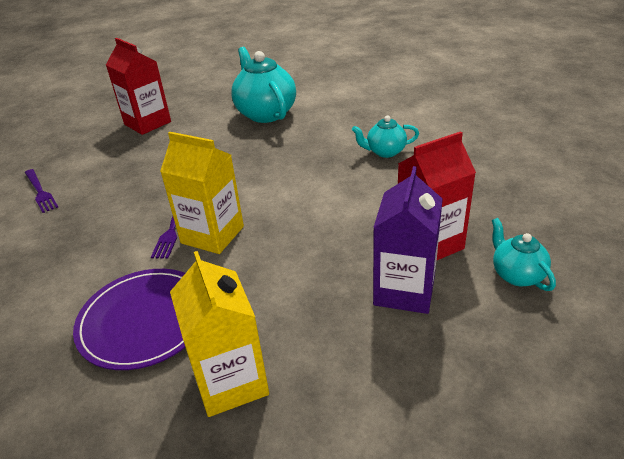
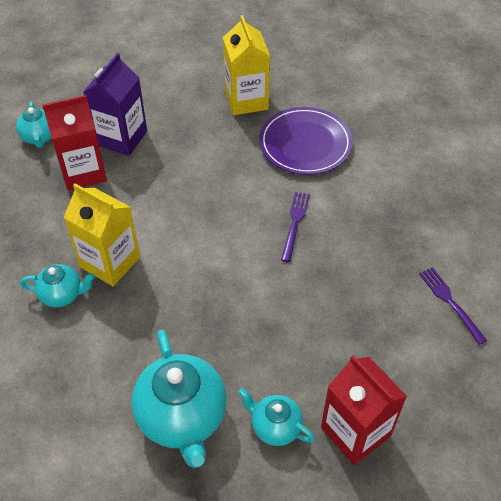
camera: 175 degrees left, 15 degrees up
yellow carton [160,132,244,254] -> yellow carton moved to [64,184,140,286]
none -> turquoise teapot [238,388,315,446]

